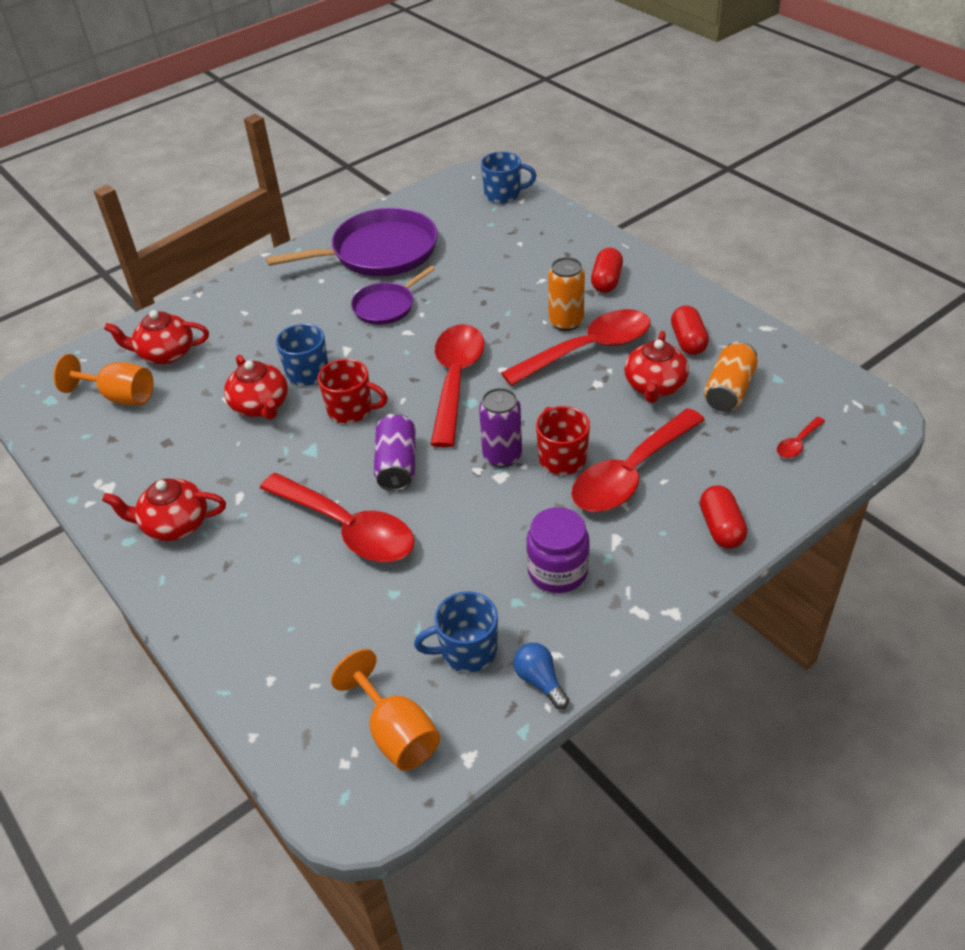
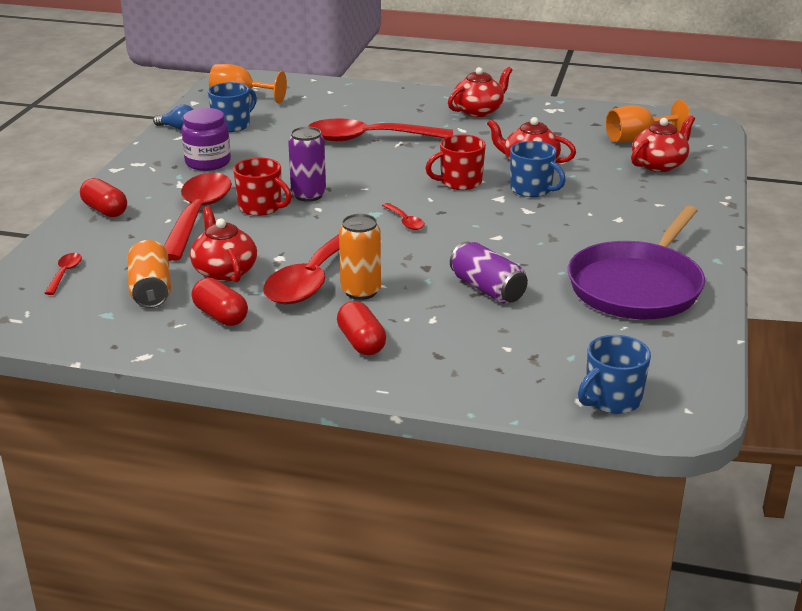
camera: 140 degrees right, 15 degrees down
purple pan [351,266,435,325] -> none
purple can [374,413,415,491] -> purple can moved to [450,241,528,304]
red spoon [430,324,484,448] -> red spoon [382,203,425,230], size x0.41

